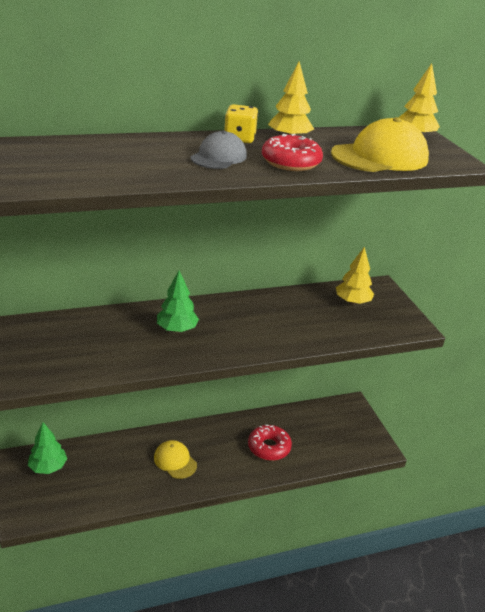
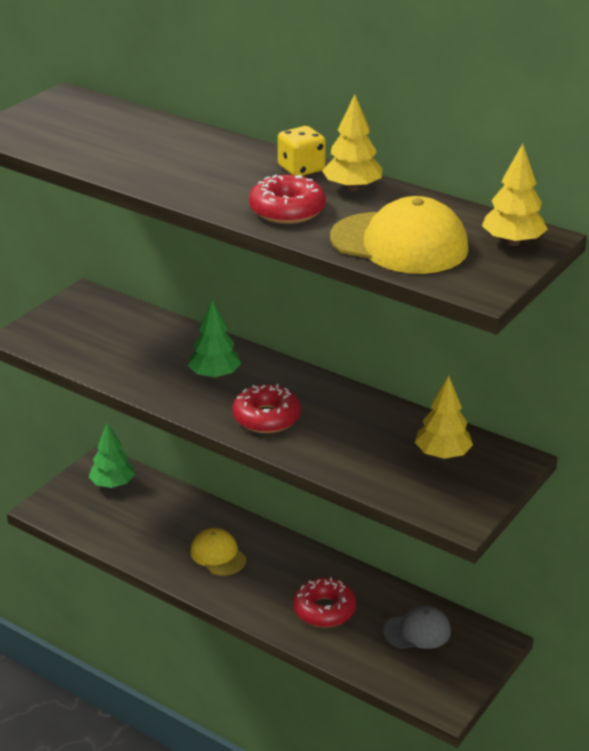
camera: 55 degrees right, 0 degrees up
yellow cap [154,440,197,479] -> yellow cap turned 45 degrees counterclockwise [190,528,246,576]
grey cap [191,131,247,169] -> grey cap moved to [383,605,451,649]
none -> red donut [232,384,301,433]

